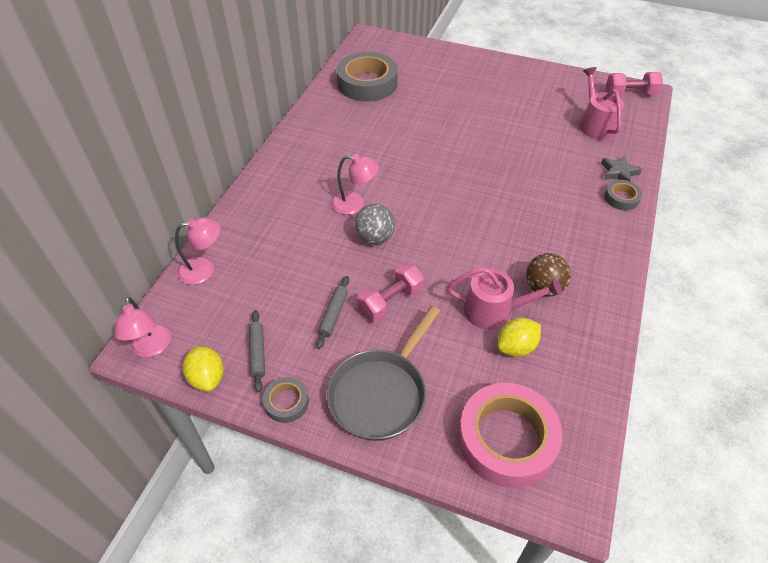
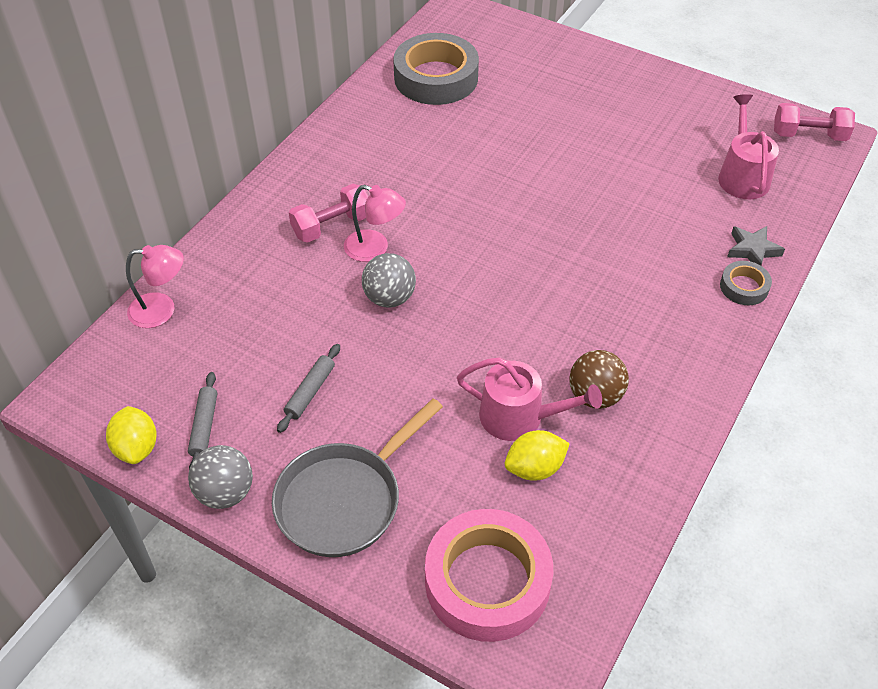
camera: 10 degrees right, 0 degrees up
pink lamp [114,297,171,357] -> none
grey tape [263,377,309,423] -> grey ball [188,445,253,509]
pink dumbbell [357,263,424,322] -> pink dumbbell moved to [289,184,368,243]

